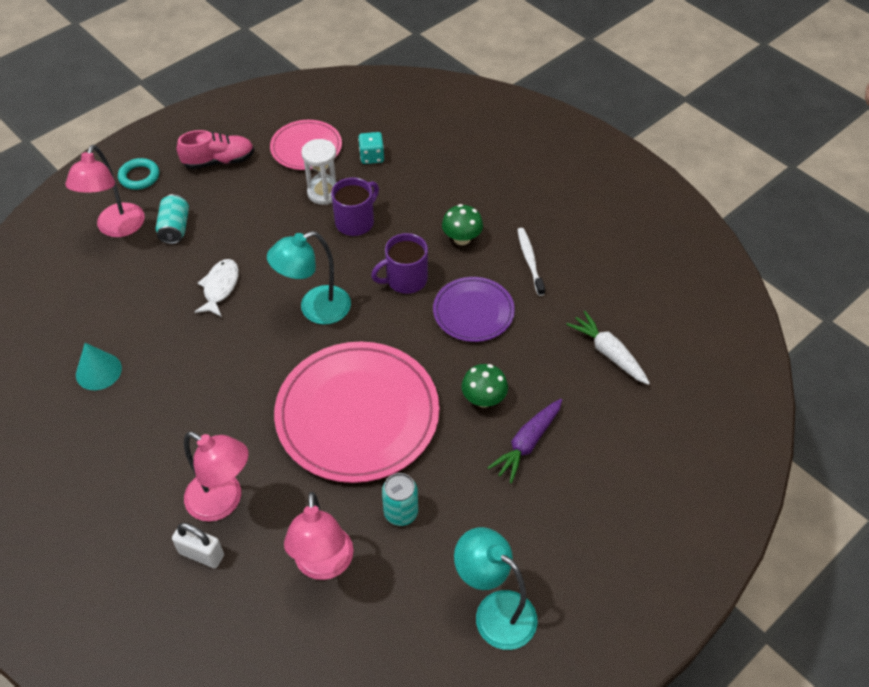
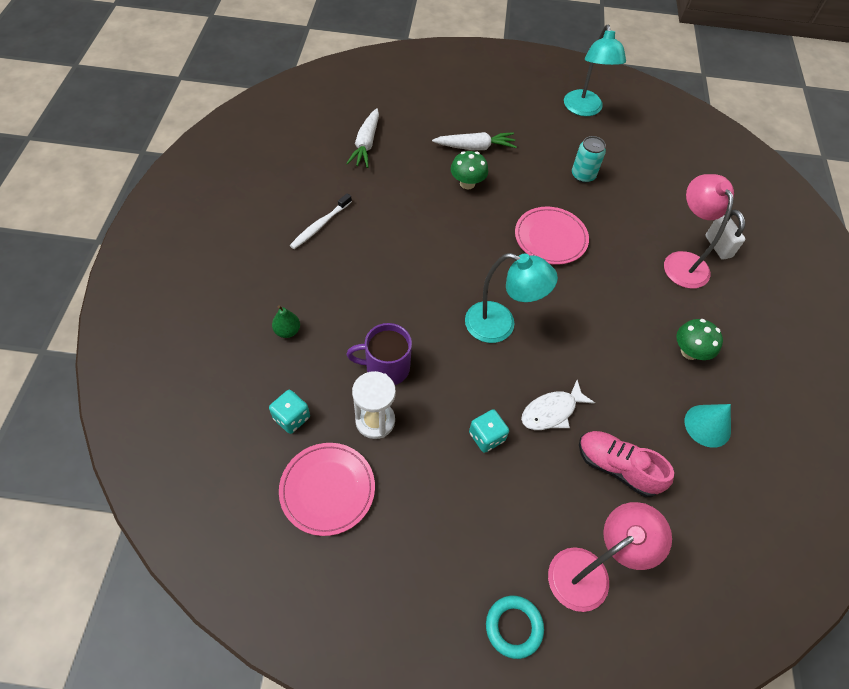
camera: 135 degrees left, 5 degrees up
turquoise can [156,194,189,244] -> none
pink shoe [177,130,254,169] -> pink shoe moved to [579,431,674,497]
pink plate [274,342,440,483] -> pink plate [515,207,589,265], size x0.54
pink lamp [284,492,354,580] -> none
purple mug [371,233,428,294] -> none
purple plate [433,277,515,342] -> none
green mushroom [442,204,483,245] -> green mushroom moved to [676,319,723,360]
purple carrot [487,399,562,483] -> white carrot [432,132,517,150]
none -> green pear [272,305,300,338]
none -> turquoise dice [469,409,509,453]

